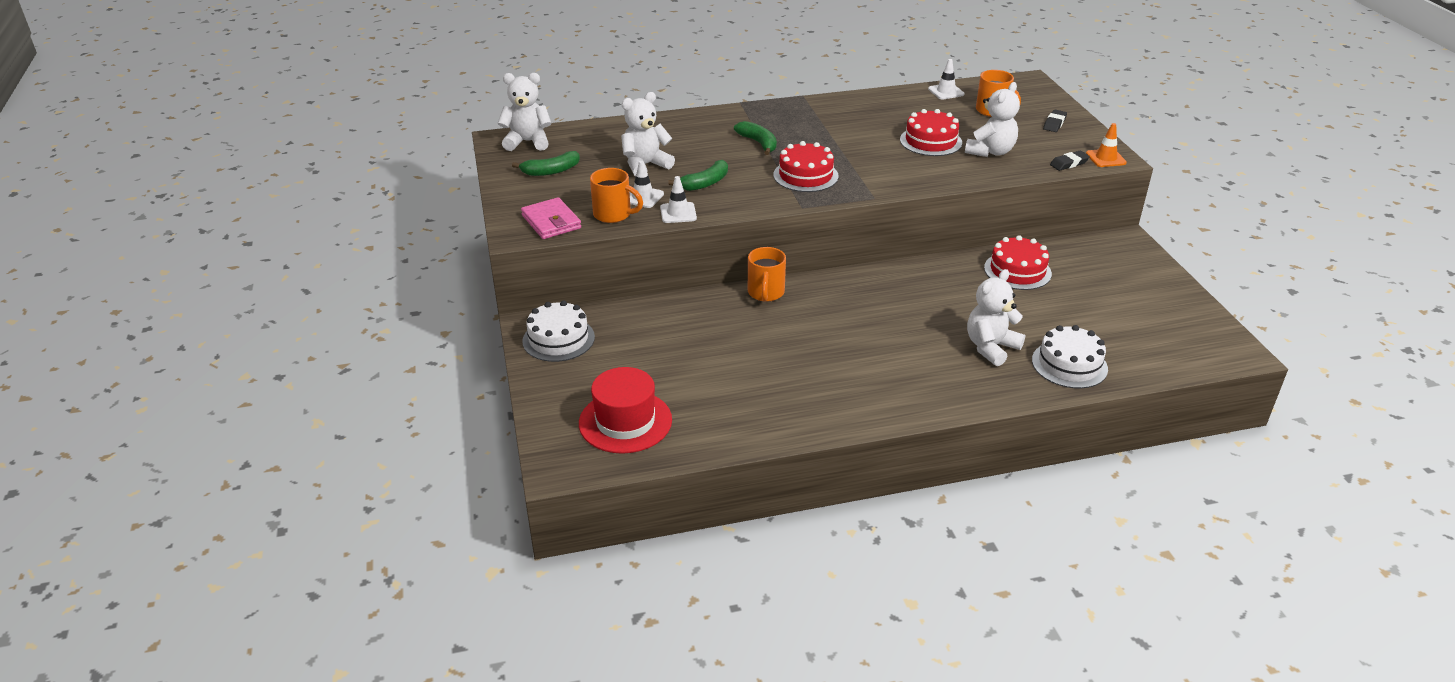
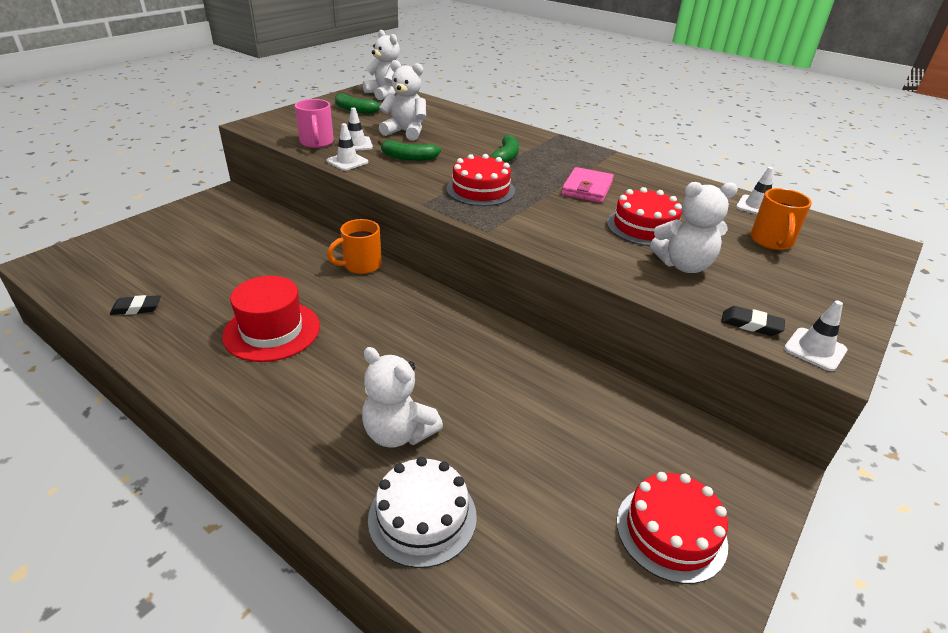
camera: 50 degrees right, 0 degrees up
pink wallet [521,197,581,239] -> pink wallet moved to [561,167,614,203]
white cake [522,300,595,362] -> none
red hat [579,367,672,454] -> red hat moved to [222,276,320,362]
orange mug [590,168,643,223] -> pink mug [295,99,334,148]
white teddy bear [967,269,1025,366] -> white teddy bear turned 150 degrees counterclockwise [362,347,443,448]
red cake [984,235,1052,290] -> red cake moved to [617,472,728,584]
black eraser [1043,110,1067,132] -> black eraser moved to [110,295,161,315]
orange traffic cone [1086,123,1127,167] -> white traffic cone [784,301,847,371]

